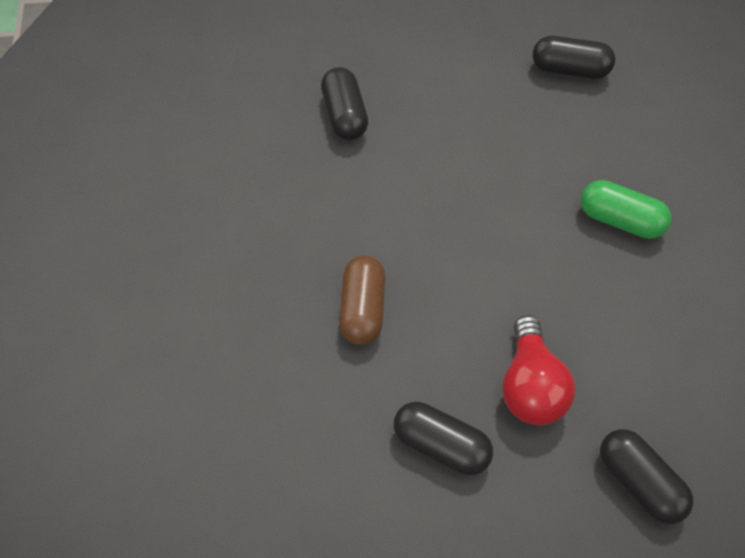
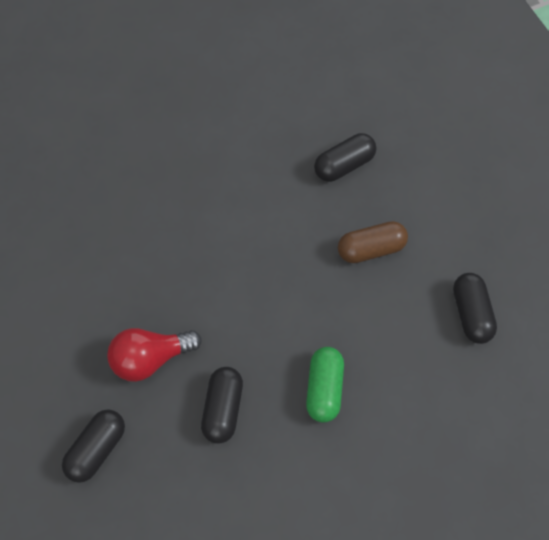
camera: 70 degrees right, 5 degrees up
brown capsule [339,255,385,345] -> brown capsule moved to [338,221,408,263]
black capsule [394,402,493,475] -> black capsule moved to [201,367,243,444]

